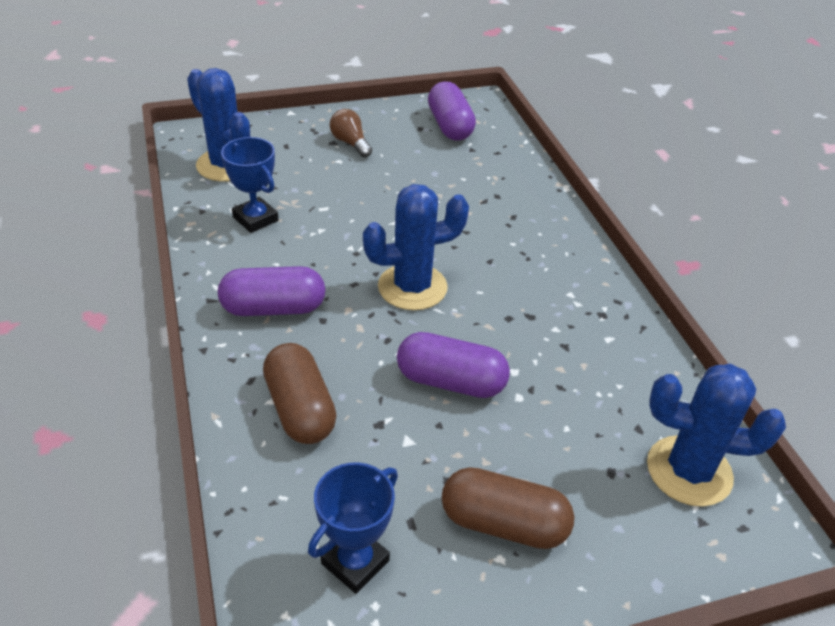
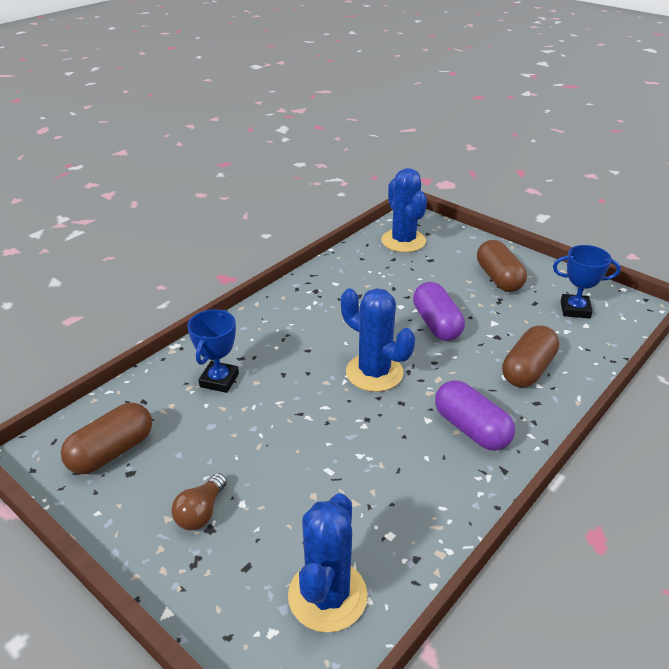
camera: 120 degrees left, 5 degrees down
blue trophy [221,137,278,233] -> blue trophy moved to [187,309,239,393]
purple capsule [428,82,476,141] -> brown capsule [61,402,152,474]

